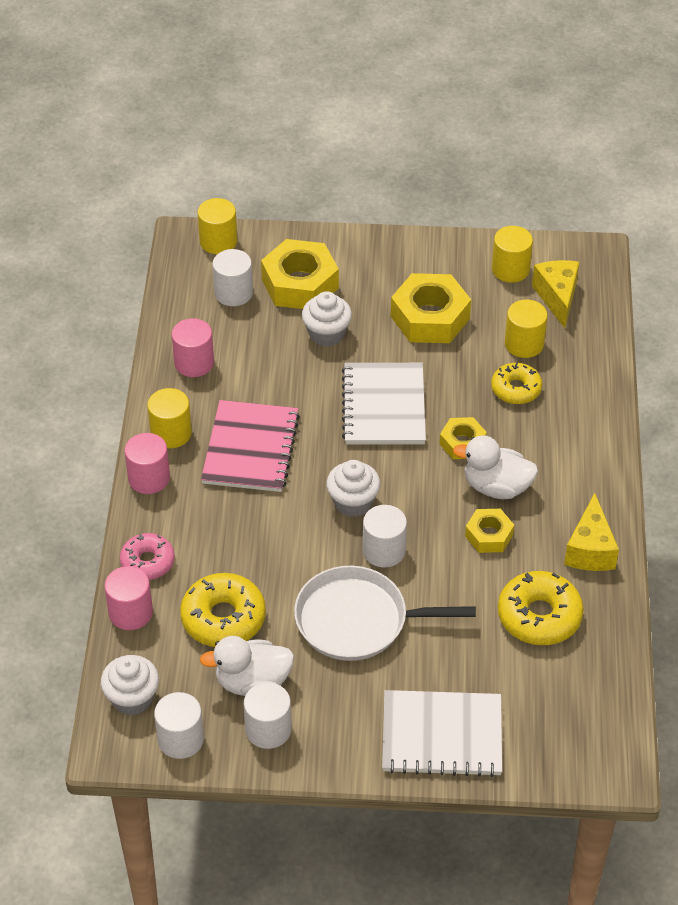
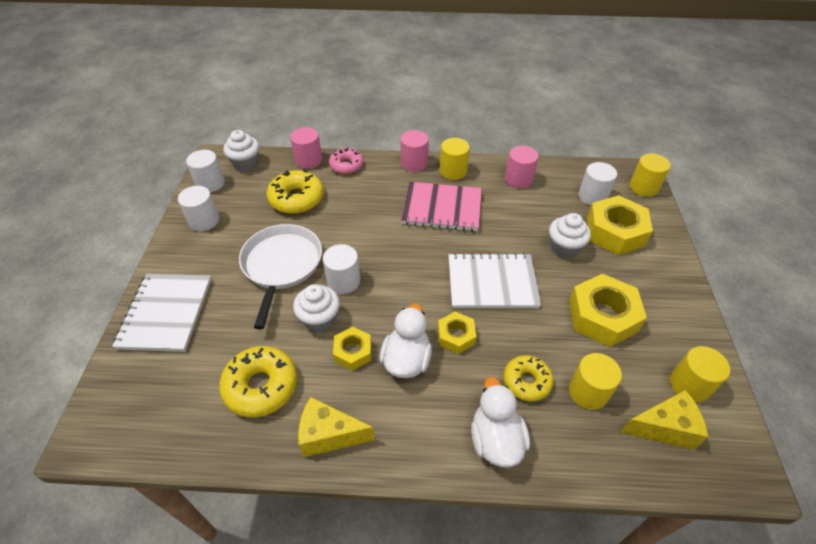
camera: 90 degrees right, 0 degrees up
white duck [199,636,294,696] -> white duck moved to [471,377,530,468]
white cupcake [326,460,380,517] -> white cupcake moved to [293,284,340,332]

